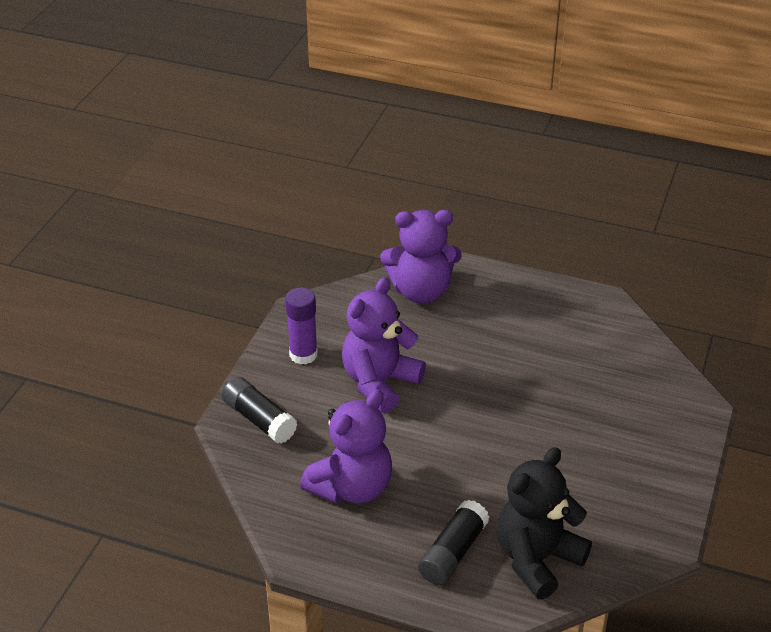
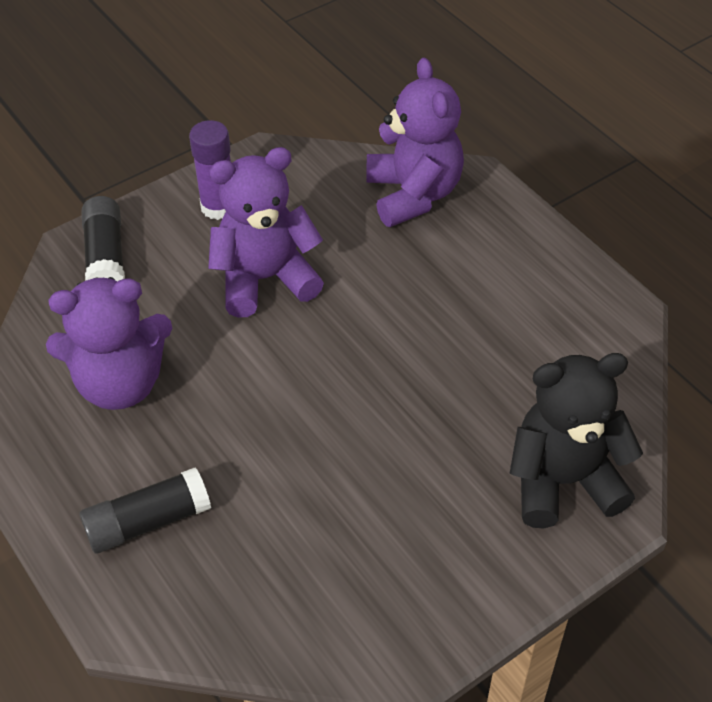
camera: 35 degrees right, 10 degrees up
purple teddy bear [380,210,462,304] -> purple teddy bear turned 135 degrees counterclockwise [366,58,464,227]
black teddy bear [497,447,592,599] -> black teddy bear moved to [510,353,643,529]

